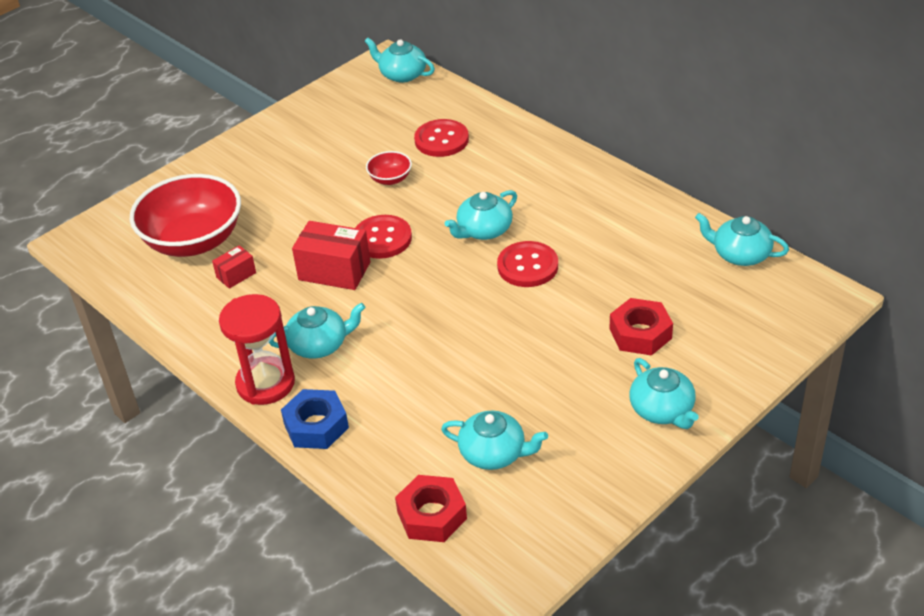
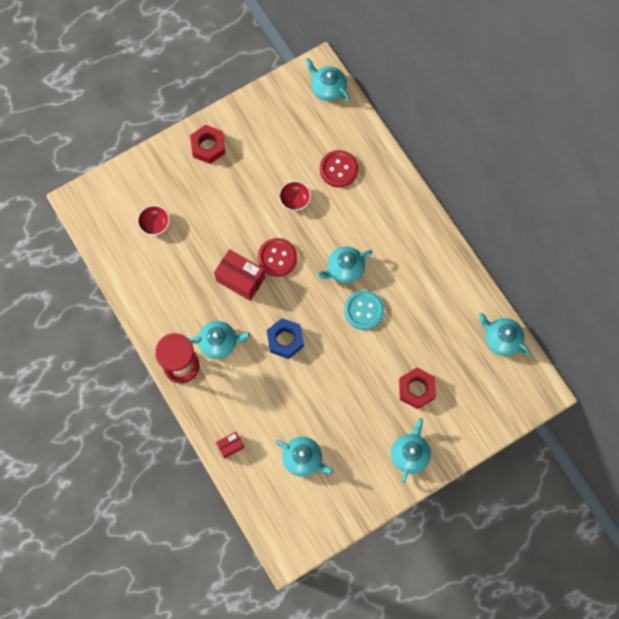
camera: 10 degrees right, 30 degrees up
red bowl [130,174,241,257] -> red bowl [137,205,170,235], size x0.44
red box [212,245,256,289] -> red box moved to [216,432,244,459]
blue nut [281,389,349,449] -> blue nut moved to [267,318,304,359]
red nut [395,475,467,542] -> red nut moved to [190,125,225,164]
red button [497,241,558,287] -> turquoise button [344,290,385,330]
turquoise teapot [630,358,699,429] -> turquoise teapot turned 150 degrees counterclockwise [391,418,431,483]

